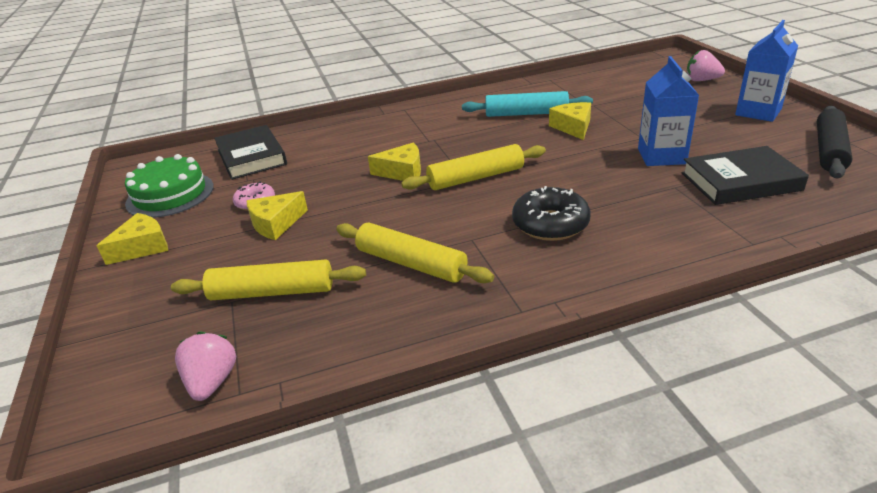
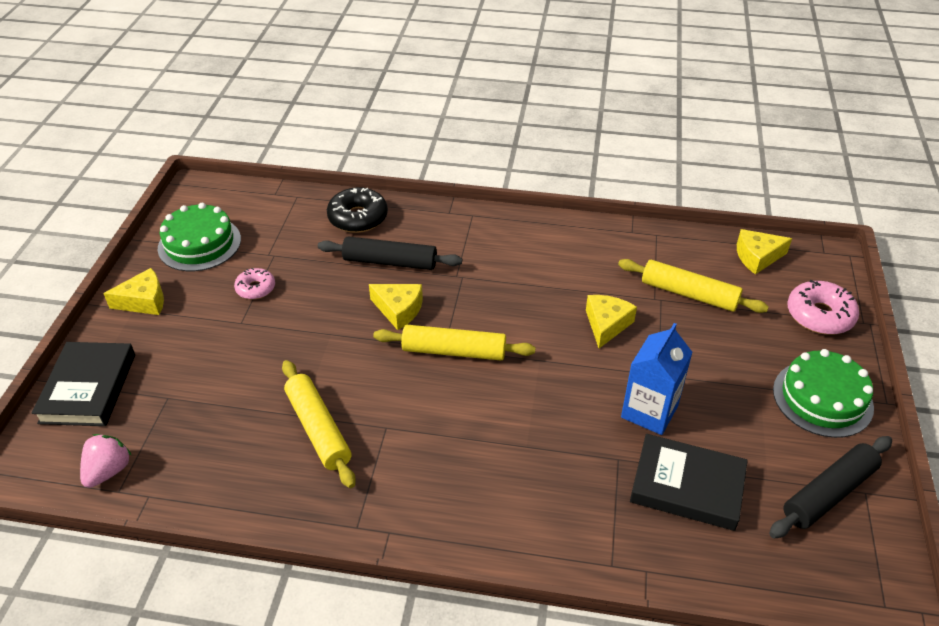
camera: 25 degrees right, 10 degrees up
yellow rolling pin [171,260,366,300] -> yellow rolling pin moved to [618,259,769,313]
black book [214,125,287,180] -> black book moved to [32,342,135,426]
yellow cheese [247,191,308,240] -> yellow cheese moved to [737,229,792,274]
turquoise rolling pin [462,91,593,117] -> none
black donut [512,186,591,241] -> black donut moved to [327,187,388,233]
pink strawberry [687,50,725,81] -> pink donut [787,280,859,335]
blue carton [735,20,798,122] -> green cake [773,349,874,438]
none -> black rolling pin [318,237,462,270]

